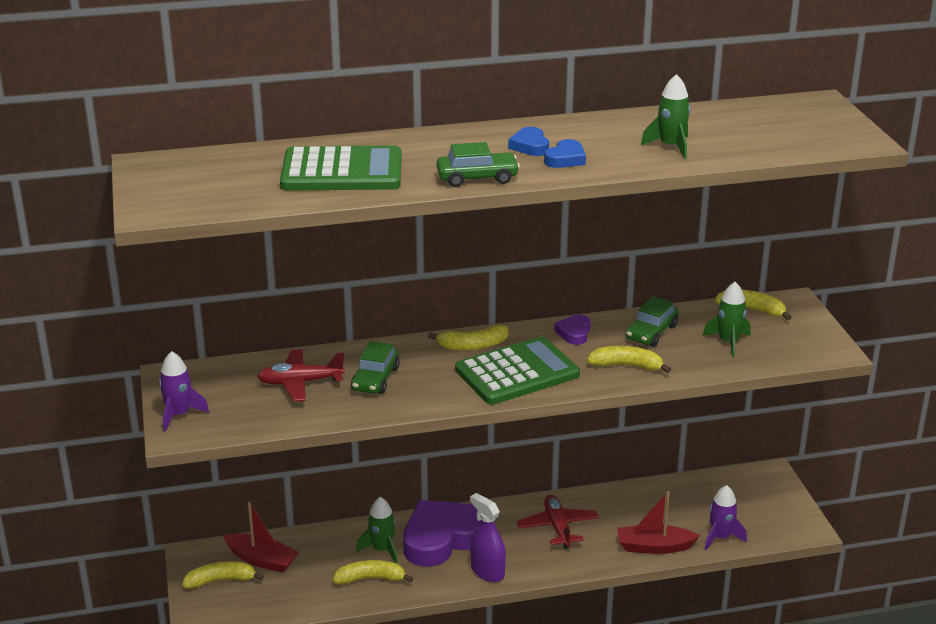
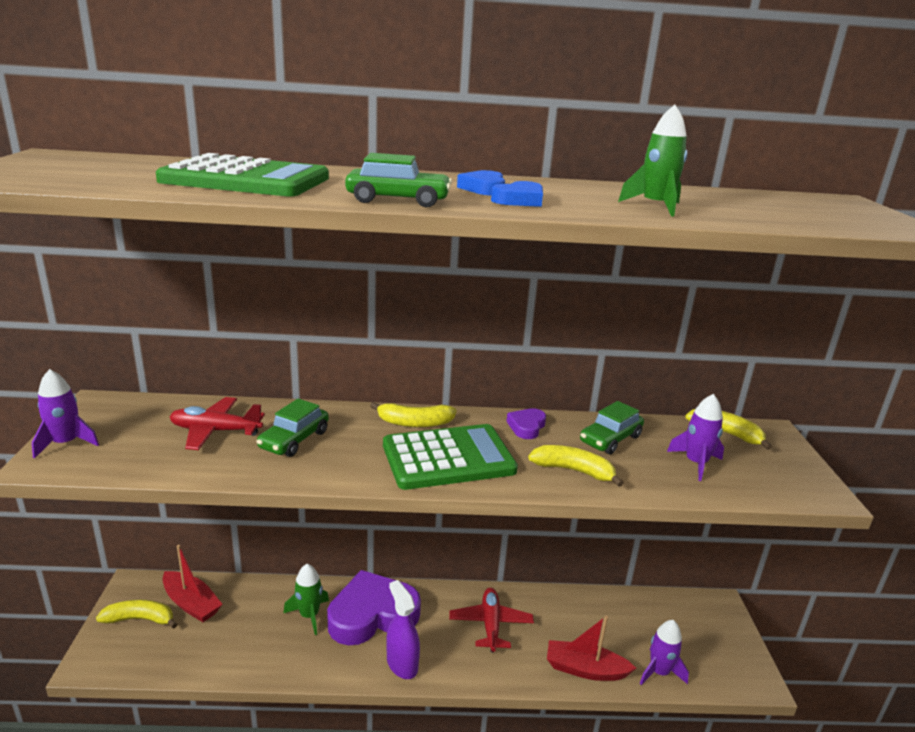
camera: 10 degrees right, 5 degrees down
yellow banana [333,560,413,584] -> none
green rocket [703,282,751,357] -> purple rocket [667,394,724,481]

